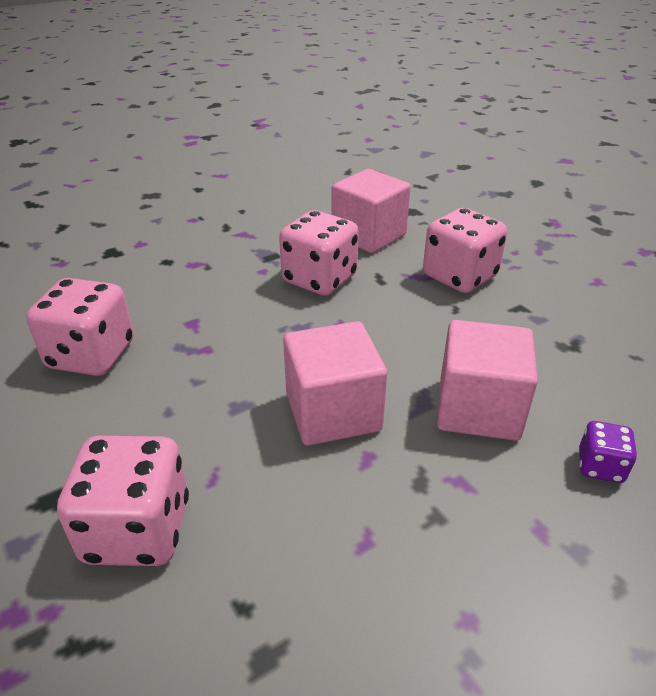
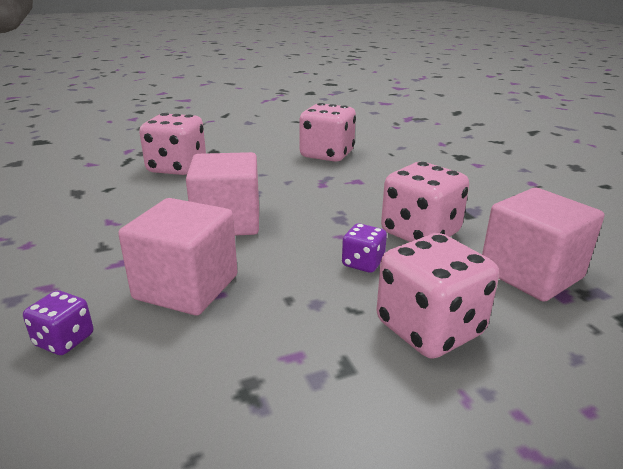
camera: 100 degrees right, 10 degrees down
none -> purple dice [342,223,387,273]

